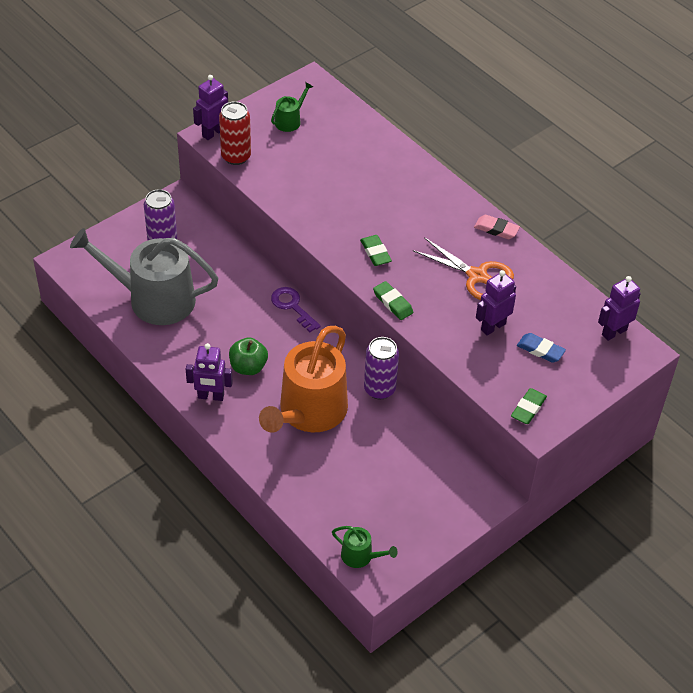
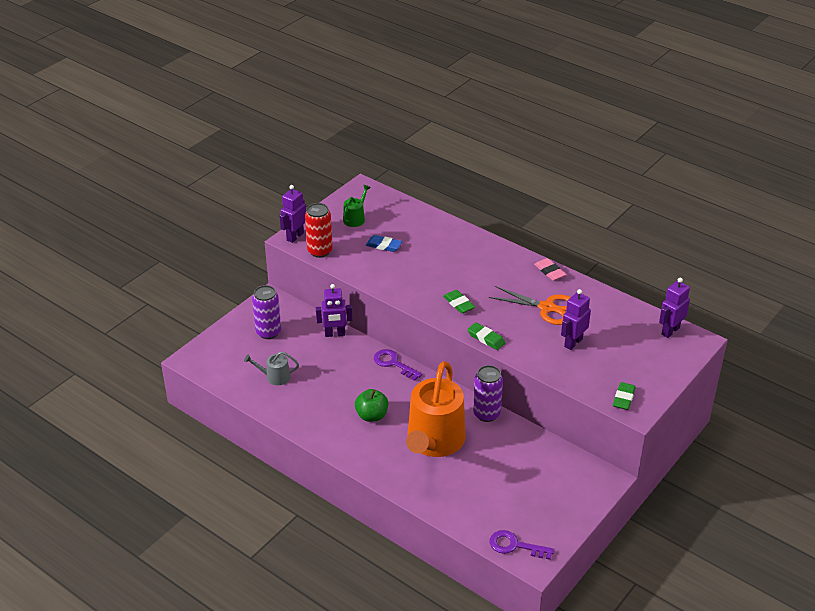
camera: 10 degrees left, 10 degrees down
grey watering can [70,228,218,325] -> grey watering can [244,352,299,385], size x0.43
purple robot [186,343,233,401] -> purple robot moved to [316,284,352,337]
green watering can [332,526,398,568] -> purple key [490,530,554,560]
pink eraser [474,215,520,239] -> pink eraser turned 45 degrees clockwise [534,258,566,281]
blue eraser [517,333,566,363] -> blue eraser moved to [366,235,402,252]

